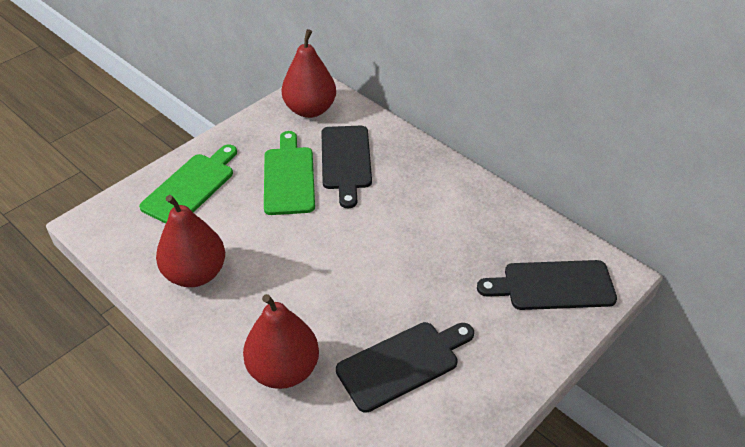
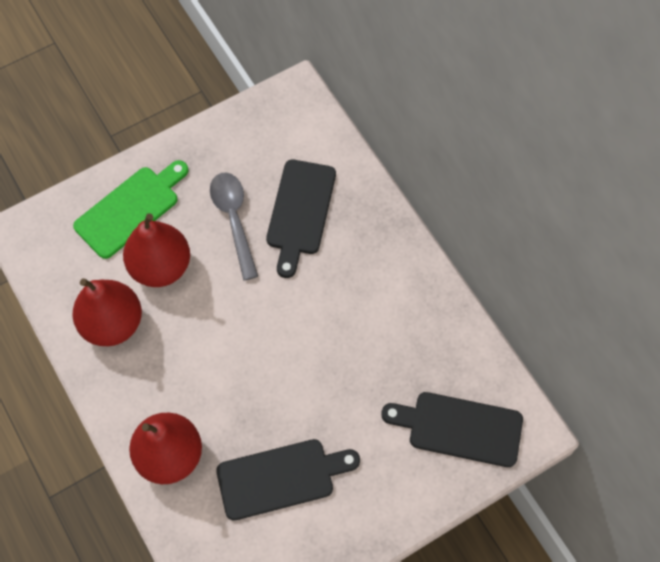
camera: 15 degrees right, 20 degrees up
green cutting board [264,131,315,215] -> grey spoon [210,173,258,280]
red pear [282,29,336,118] -> red pear moved to [123,213,190,287]

